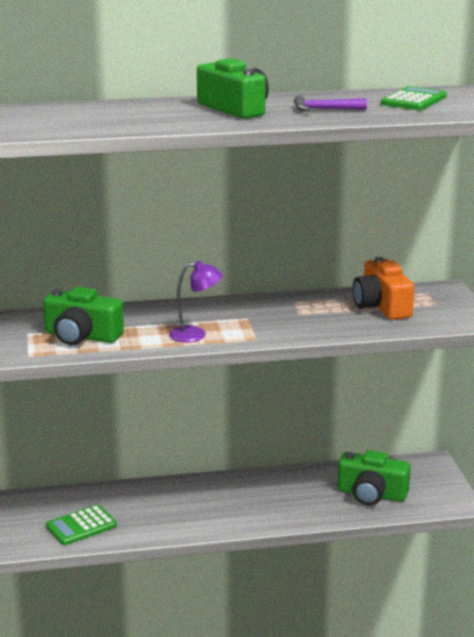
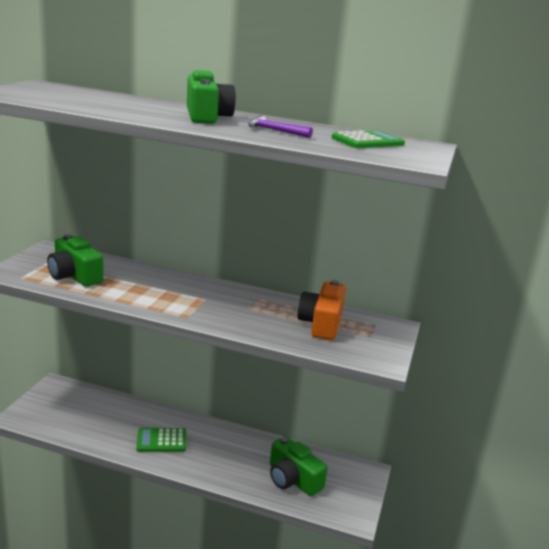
camera: 25 degrees right, 0 degrees up
green calculator [46,505,117,545] -> green calculator moved to [136,428,186,452]
purple lamp [169,261,223,343] -> none

